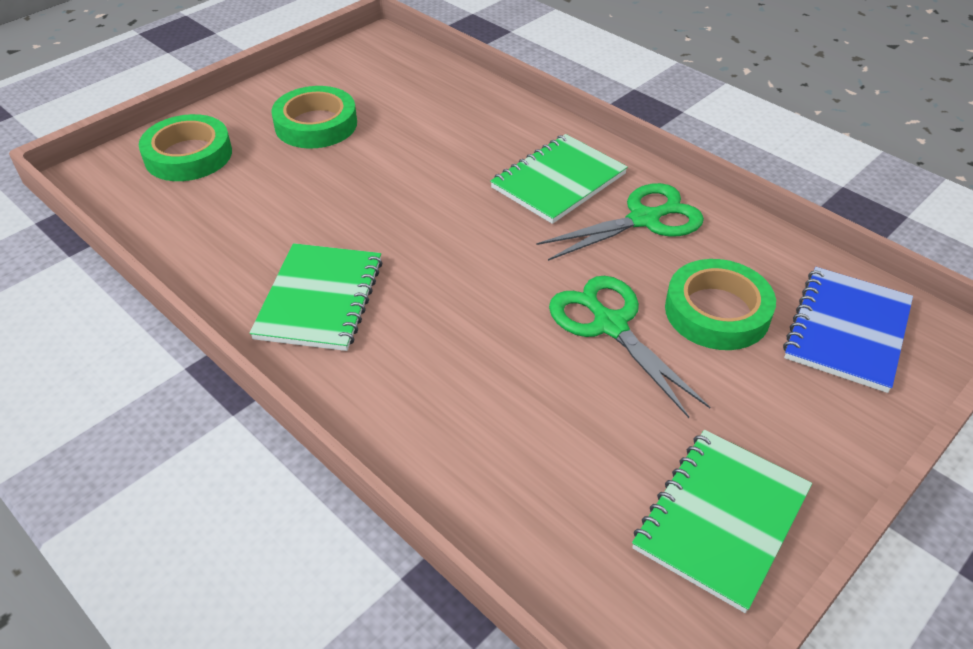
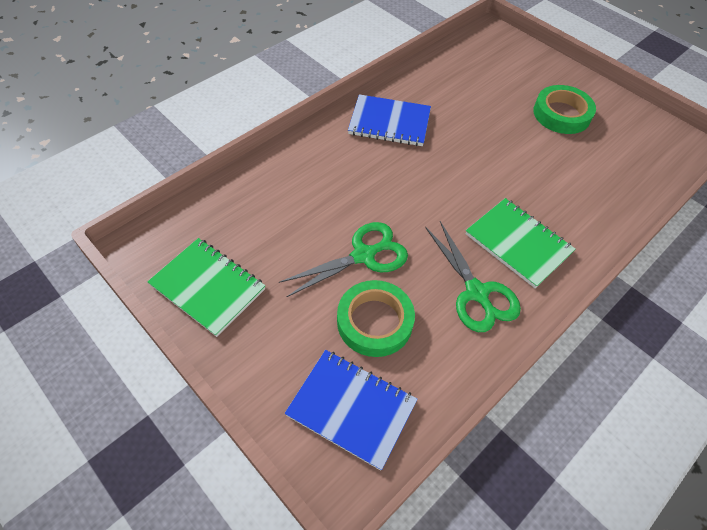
camera: 90 degrees right, 10 degrees up
green tape [139,114,232,181] -> none
green notebook [249,243,383,351] -> blue notebook [348,94,431,146]

